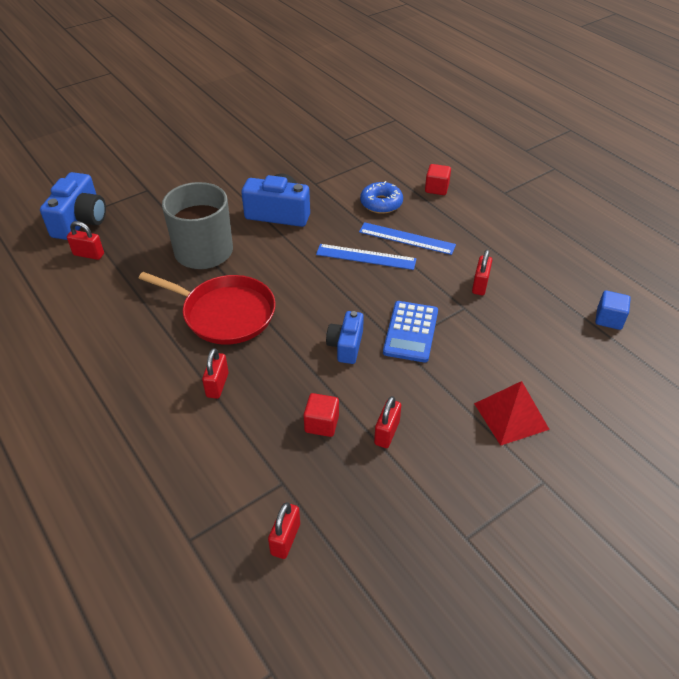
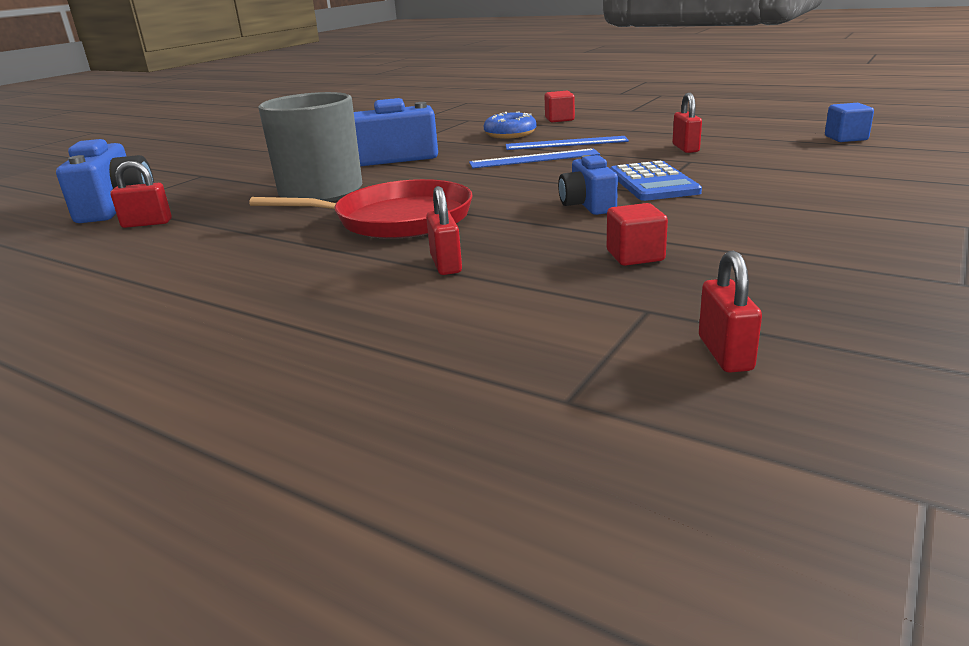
camera: 20 degrees left, 20 degrees down
red padlock [374,396,401,448] -> none
red pyramid [474,381,550,446] -> none

